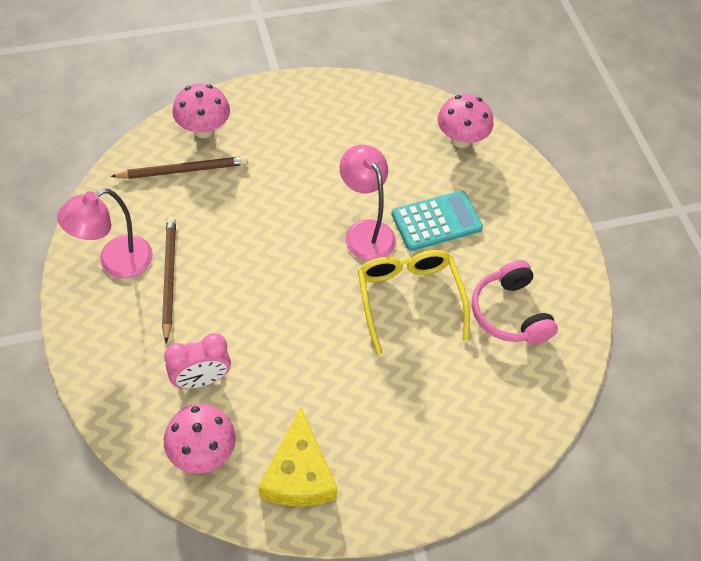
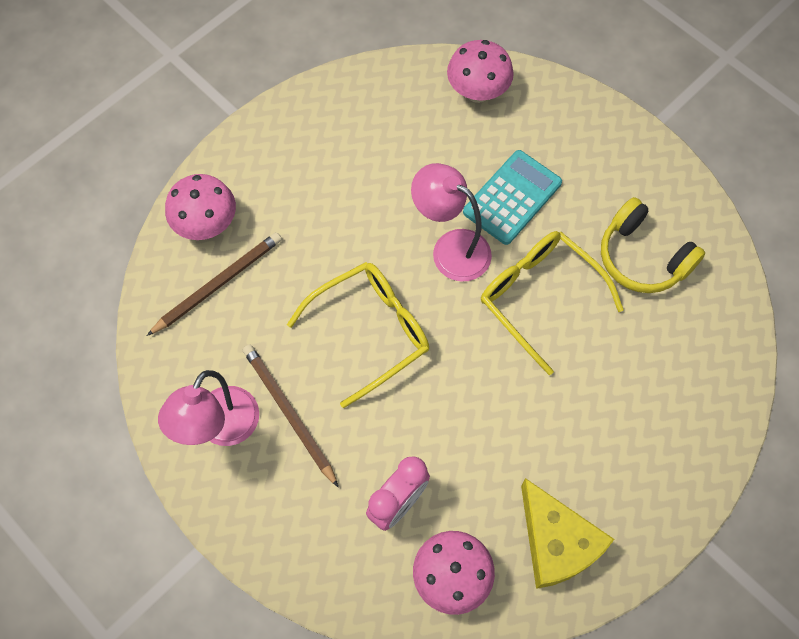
camera: 25 degrees left, 10 degrees up
pink headphones [472,260,558,344] -> yellow headphones [601,197,705,293]
none -> yellow glasses [287,262,429,408]

